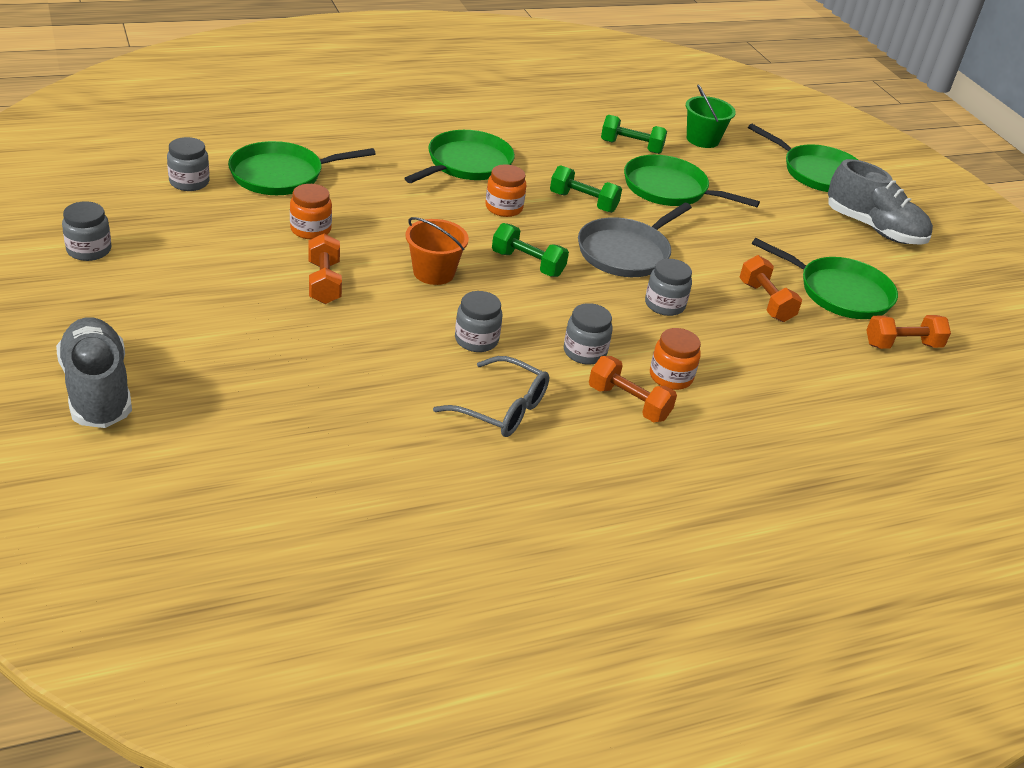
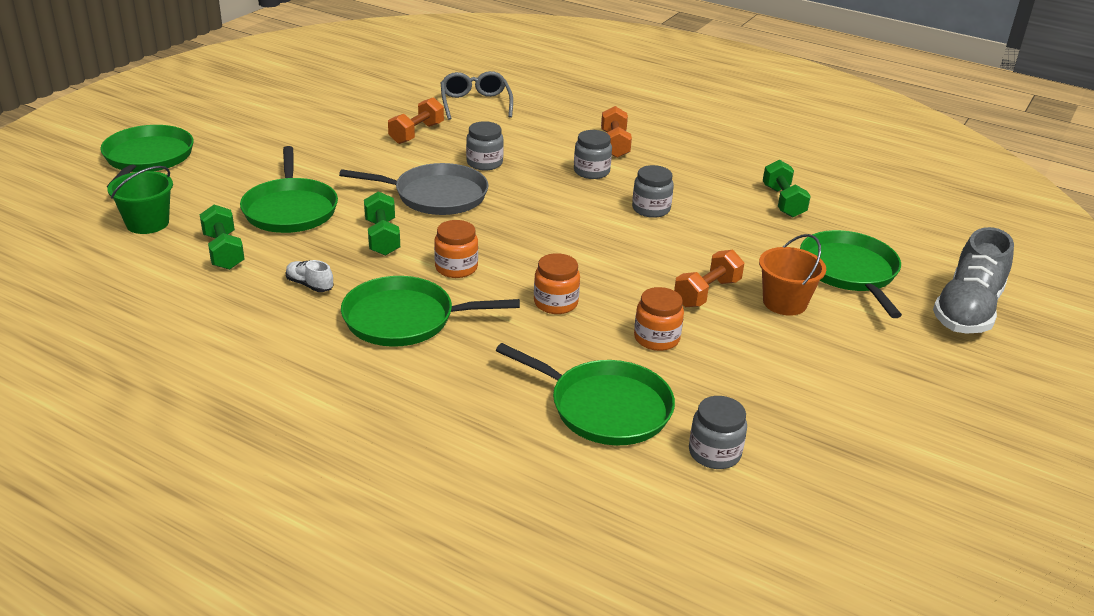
camera: 125 degrees left, 5 degrees down
grey jar [62,201,111,261] -> none
orange bucket [406,217,469,285] -> orange bucket moved to [759,234,826,316]
grey glasses [433,356,549,437] -> grey glasses moved to [441,71,513,120]
green dumbbell [492,223,569,277] -> green dumbbell moved to [763,160,811,218]
orange jar [650,328,701,390] -> orange jar moved to [534,253,580,314]
green pan [752,238,898,319] -> green pan moved to [800,230,902,318]
grey shoe [828,159,933,245] -> none
orange dumbbell [866,315,951,349] -> none
none -> white shoe [286,260,334,292]

